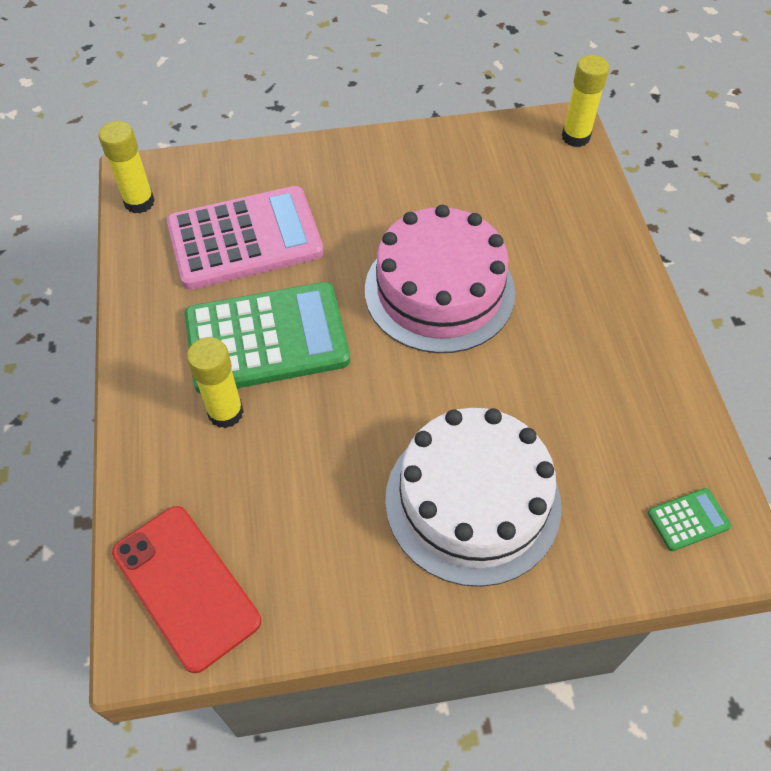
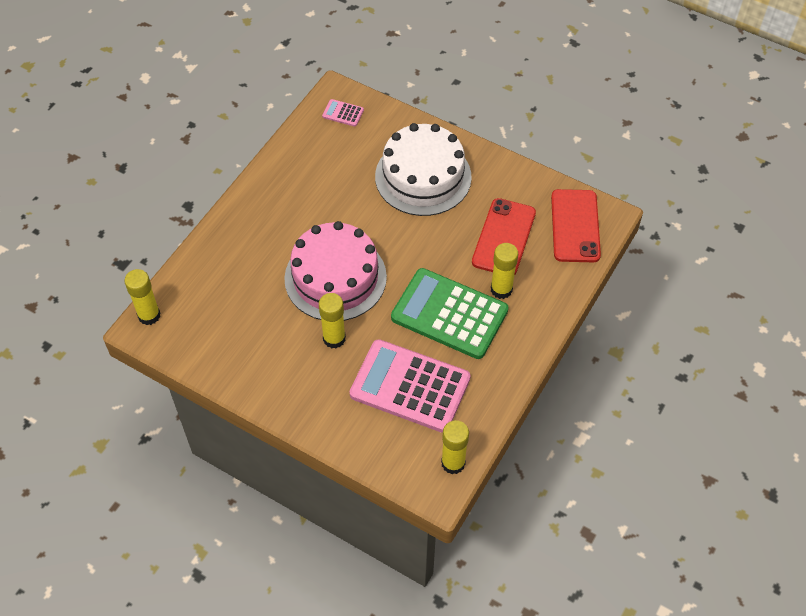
camera: 140 degrees left, 0 degrees up
green calculator [648,488,731,551] -> pink calculator [322,99,364,127]
none -> yellow glue stick [319,293,346,348]
none -> red phone [472,198,536,275]

